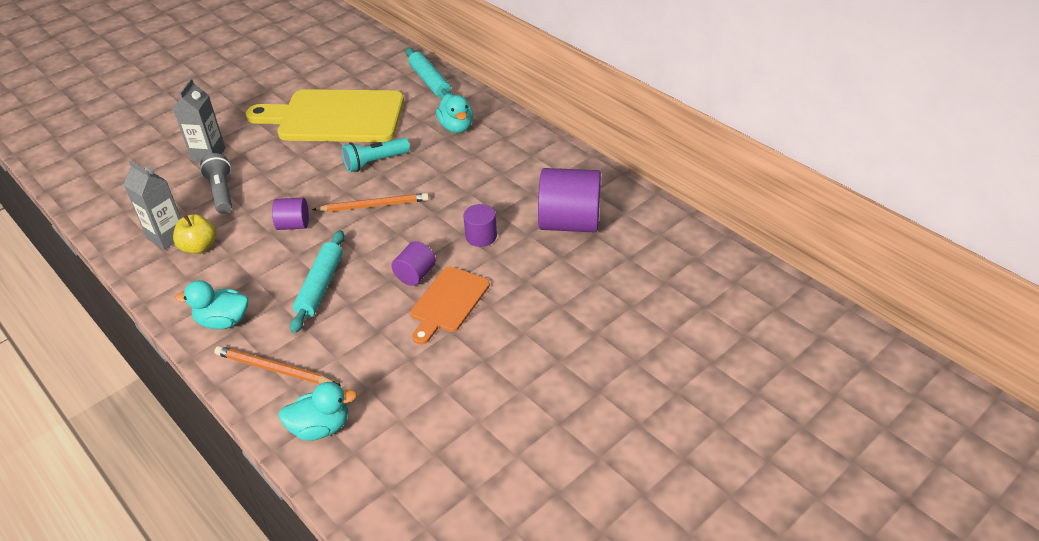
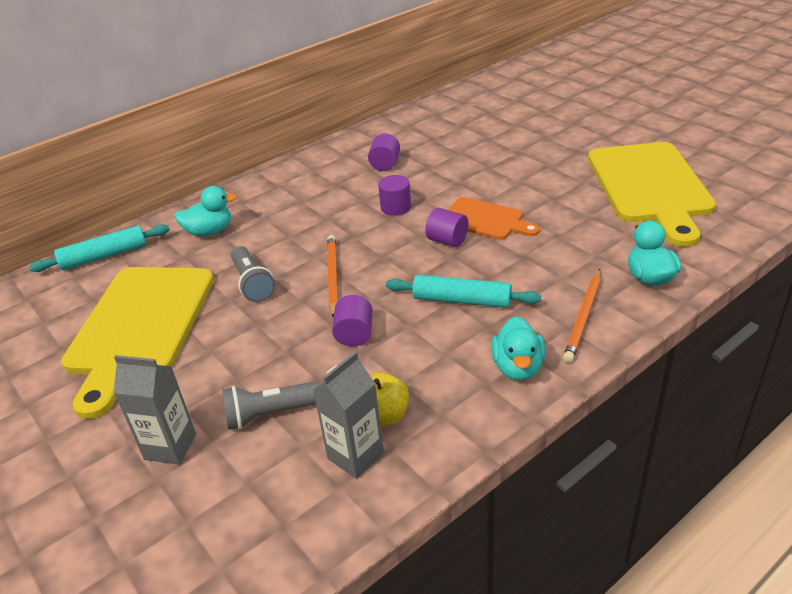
camera: 85 degrees left, 5 degrees down
turquoise flashlight [342,138,410,172] -> grey flashlight [231,246,275,302]
purple cylinder [538,168,601,232] -> purple cylinder [368,133,400,171], size x0.51
none -> yellow cutting board [588,142,716,247]

